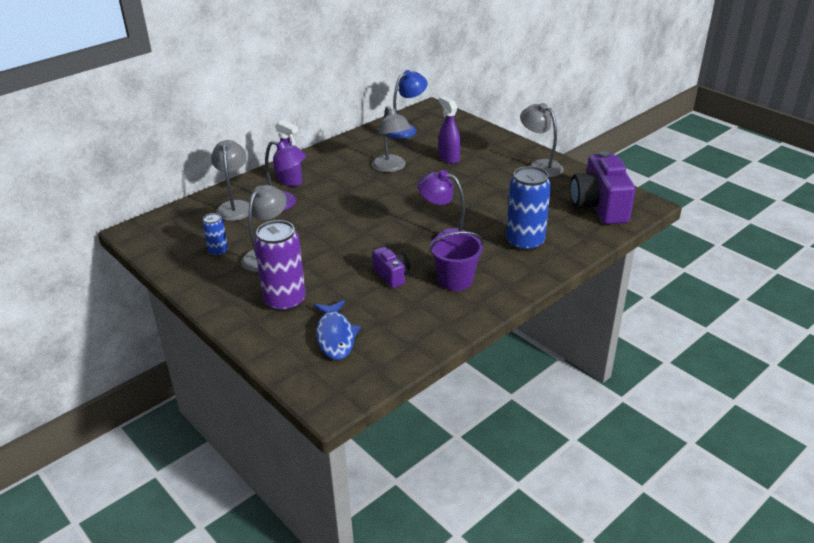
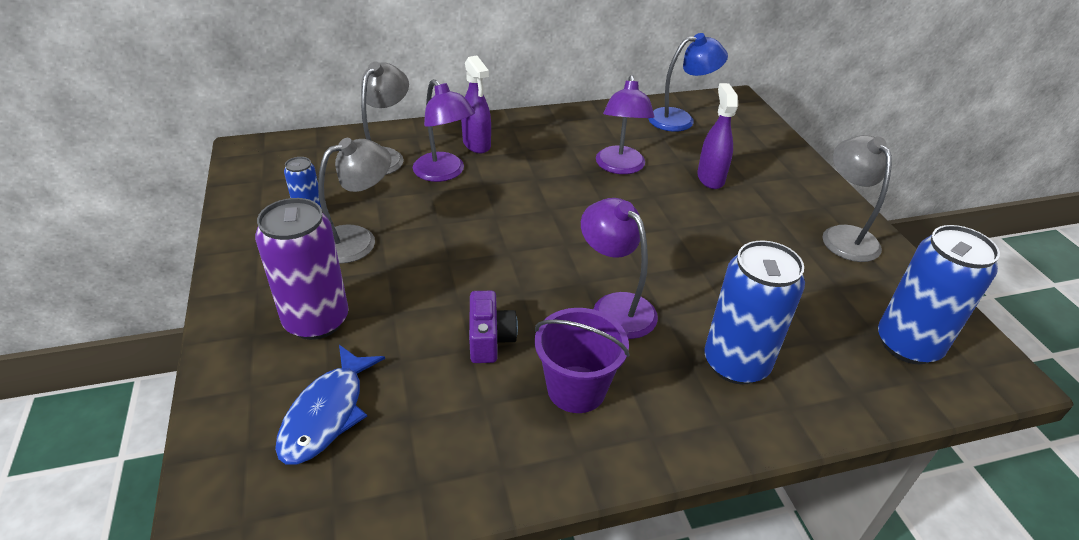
camera: 25 degrees right, 5 degrees up
grey lamp [372,106,411,172] -> purple lamp [596,75,654,174]
purple camera [570,151,635,224] -> blue can [878,225,1000,364]

